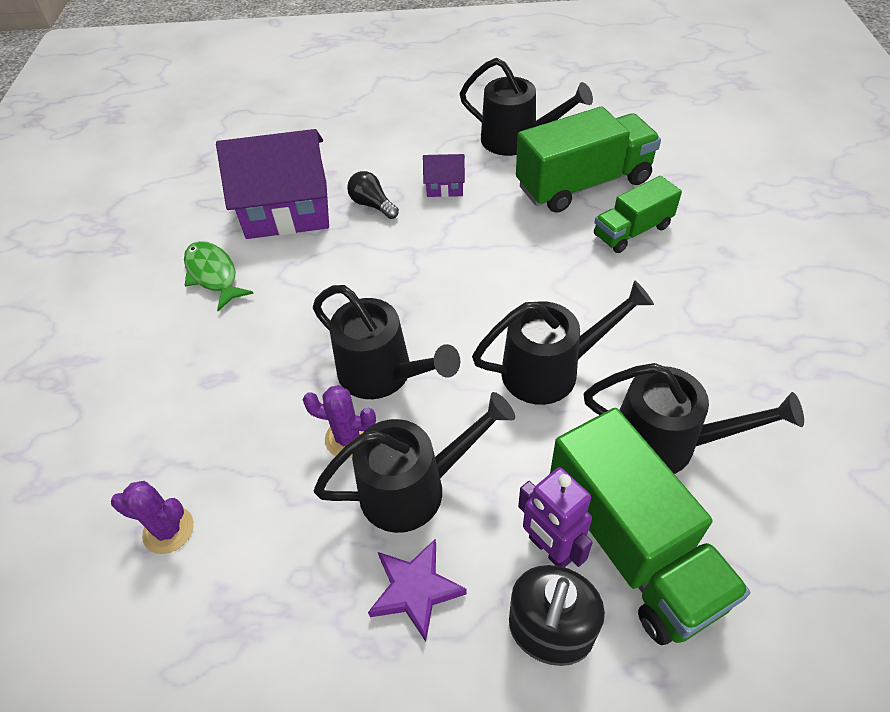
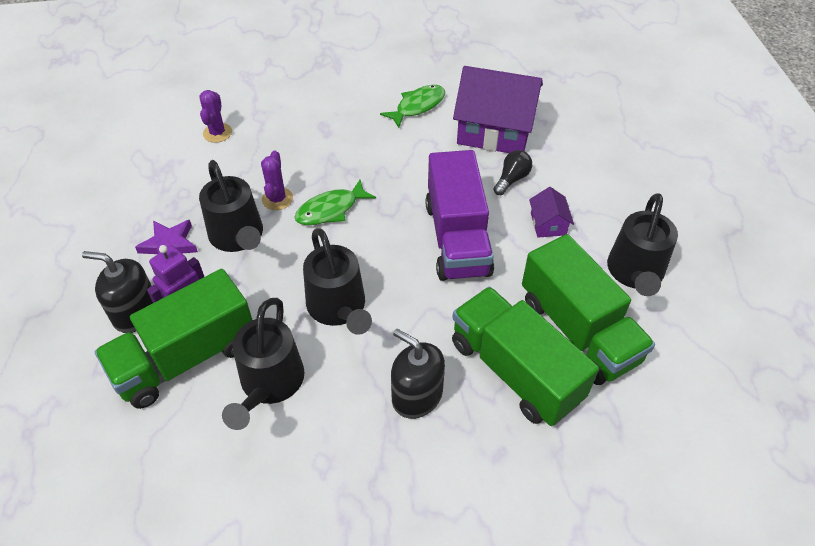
camera: 80 degrees right, 0 degrees up
purple house [216,129,329,239] -> purple house turned 60 degrees counterclockwise [453,66,543,153]
black watering can [313,285,460,399] -> green fish [294,179,376,225]
green truck [594,176,682,253] -> green truck [452,287,599,426], size x1.72
none -> black soap dispenser [391,329,445,419]
none -> purple truck [425,150,494,281]

